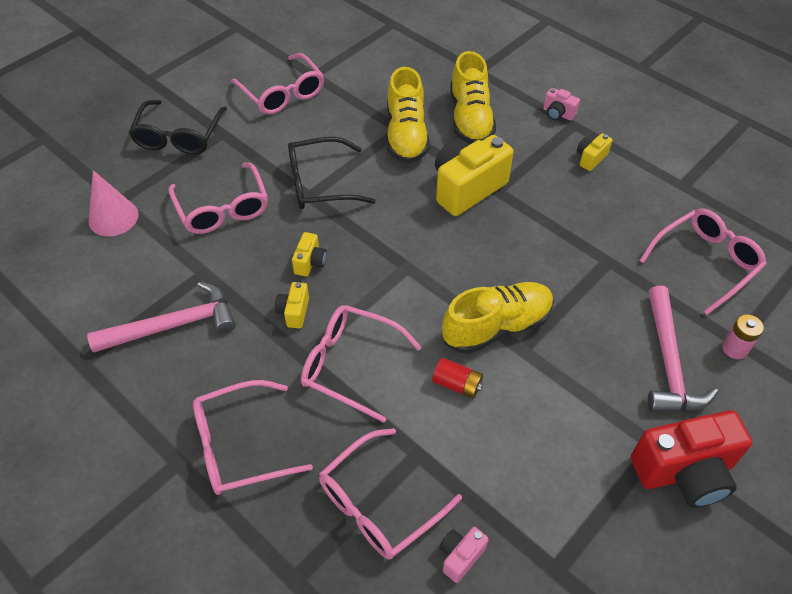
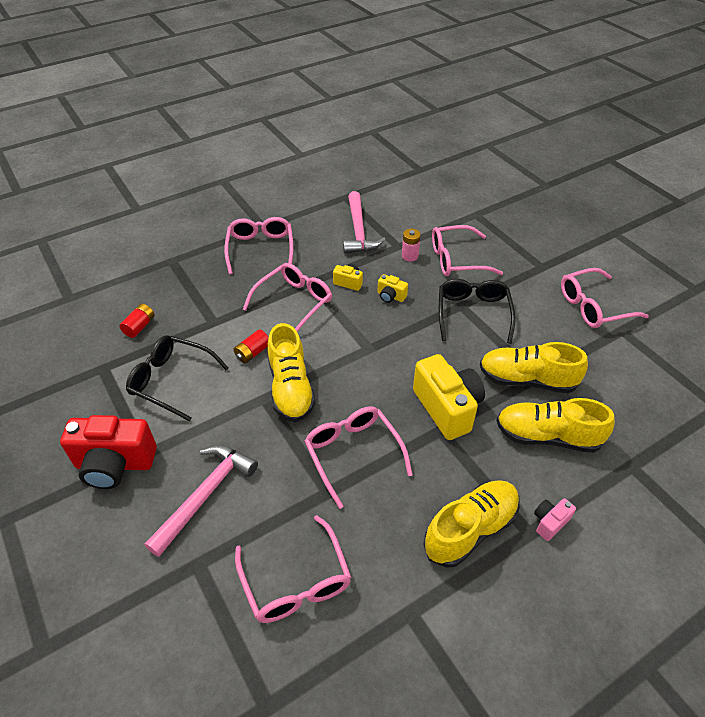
camera: 105 degrees right, 5 degrees down
pink cone [89,170,139,237] -> none
black glasses [129,100,227,154] -> black glasses moved to [126,335,228,421]
pink glasses [319,428,462,559] -> pink glasses moved to [304,406,413,509]
pink camera [439,527,489,583] -> red battery [119,304,155,338]
yellow camera [577,133,612,171] -> yellow shoe [423,480,520,568]
red camera [631,410,752,508] -> red camera turned 90 degrees counterclockwise [60,415,157,489]
pink hammer [648,286,718,412] -> pink hammer turned 105 degrees clockwise [144,445,258,557]
pink battery [722,314,764,359] -> pink battery moved to [402,229,421,262]

